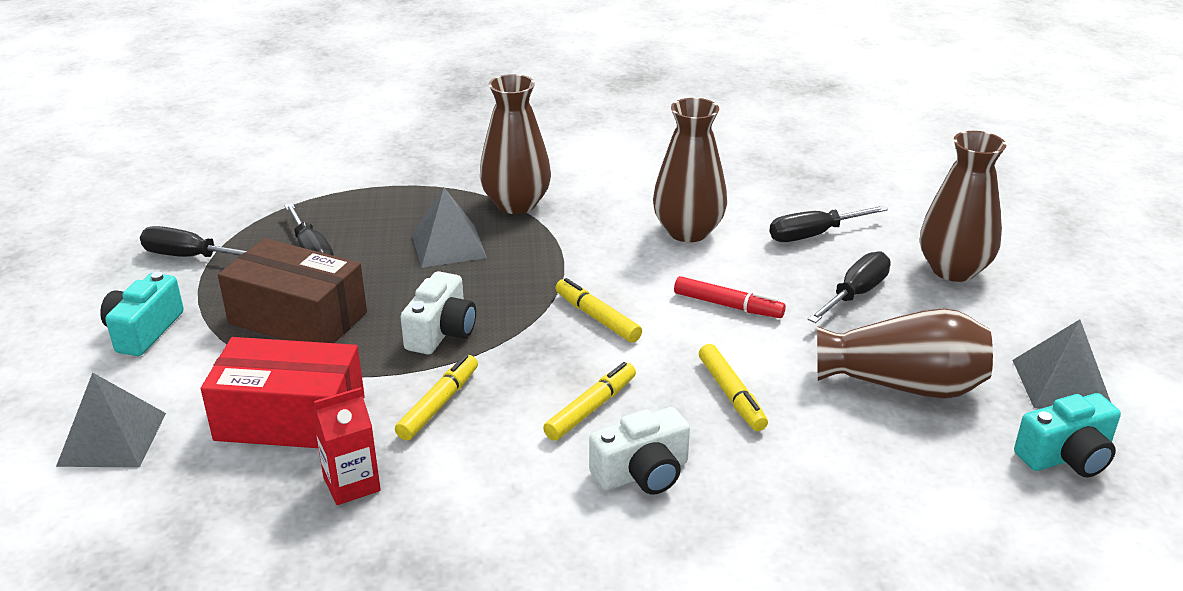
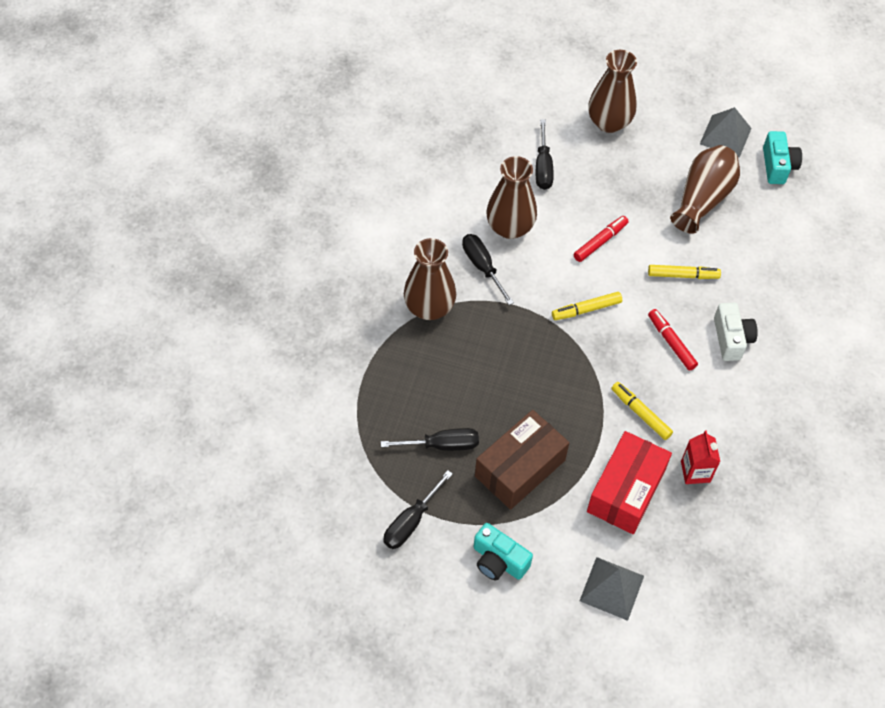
camera: 70 degrees left, 25 degrees up
white camera [401,271,476,354] -> none
grey pyramid [412,188,487,268] -> none
yellow marker [543,362,636,441] -> red marker [648,309,698,371]
black screwdriver [807,251,891,323] -> black screwdriver moved to [462,234,514,305]

